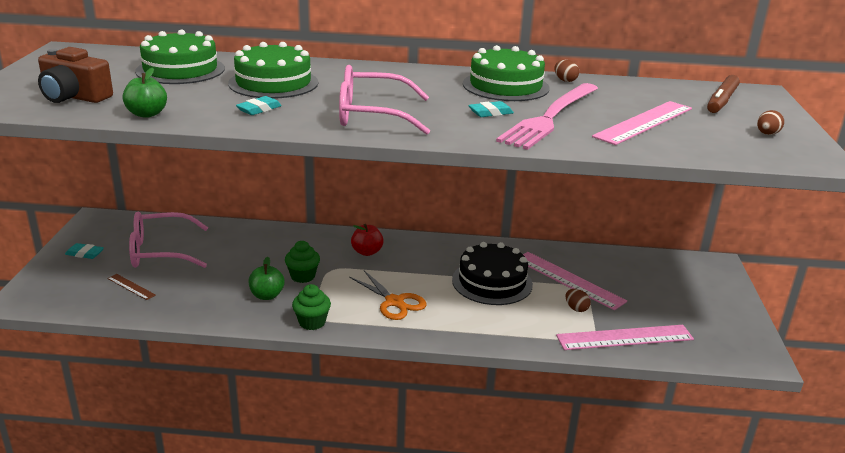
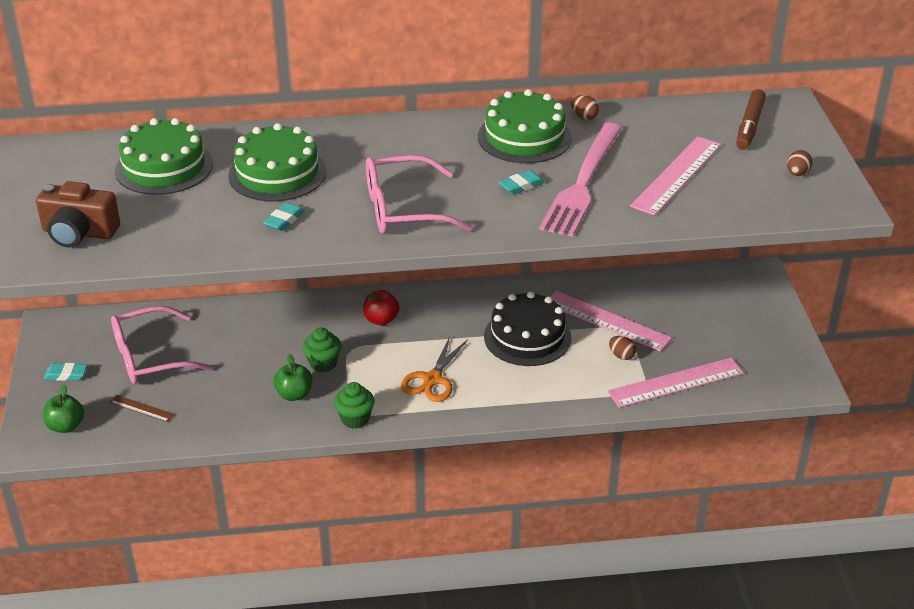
camera: 10 degrees left, 10 degrees up
green apple [123,68,167,118] -> green apple moved to [43,384,84,433]
orange scissors [349,270,427,320] -> orange scissors turned 75 degrees clockwise [401,336,468,402]

